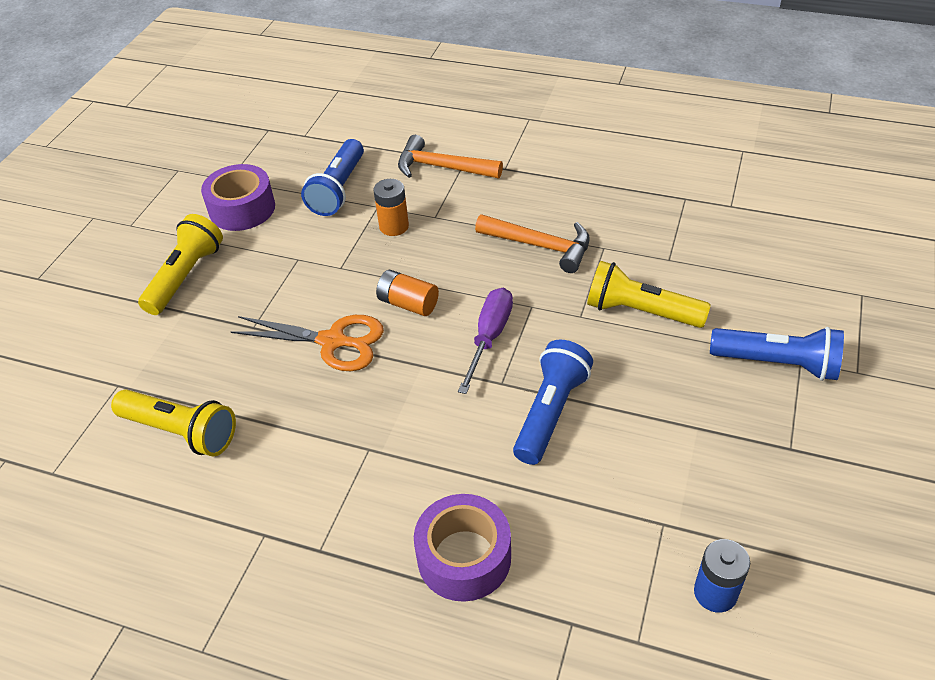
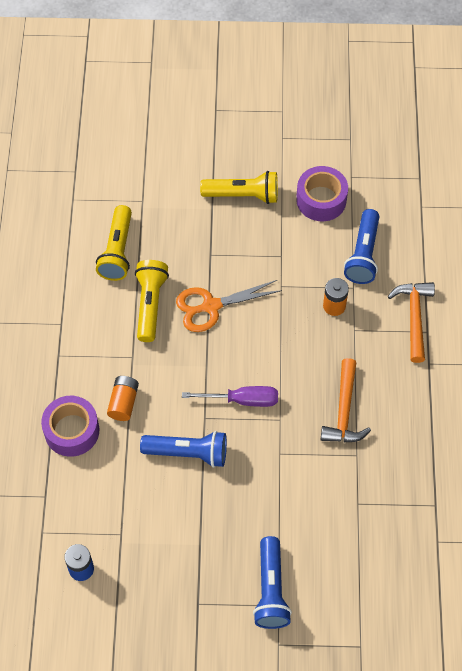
camera: 70 degrees right, 15 degrees up
orange scissors [231,315,384,371] -> orange scissors turned 75 degrees clockwise [176,280,282,332]
blue flashlight [301,139,364,216] -> blue flashlight turned 75 degrees counterclockwise [344,209,379,284]
orange battery [376,270,439,316] -> orange battery moved to [107,376,139,421]
yellow flashlight [587,261,711,328] -> yellow flashlight moved to [135,260,169,342]

